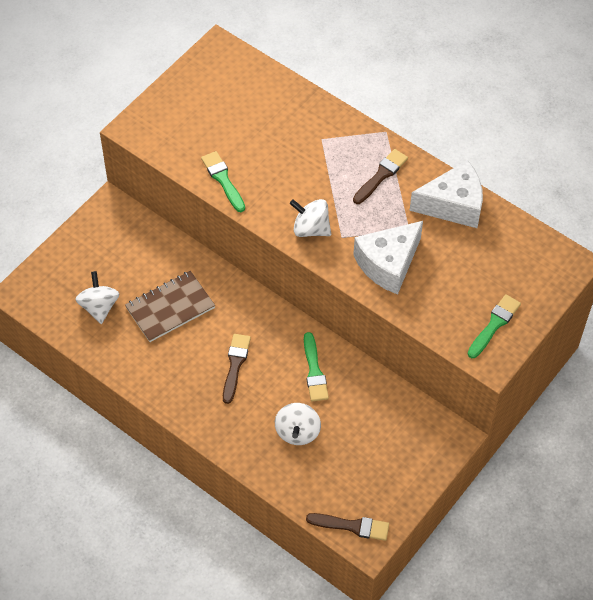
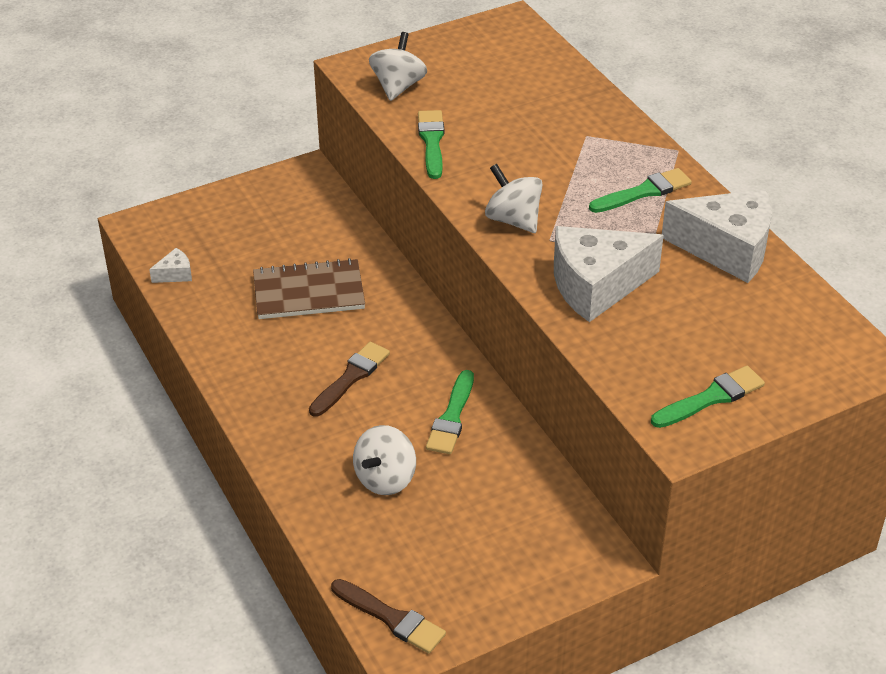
camera: 25 degrees right, 15 degrees down
white spinning top [75,271,120,324] -> white spinning top moved to [369,32,427,101]
brown brush [353,149,408,204] -> green brush [589,168,692,213]
none -> white cheese [149,248,192,283]

